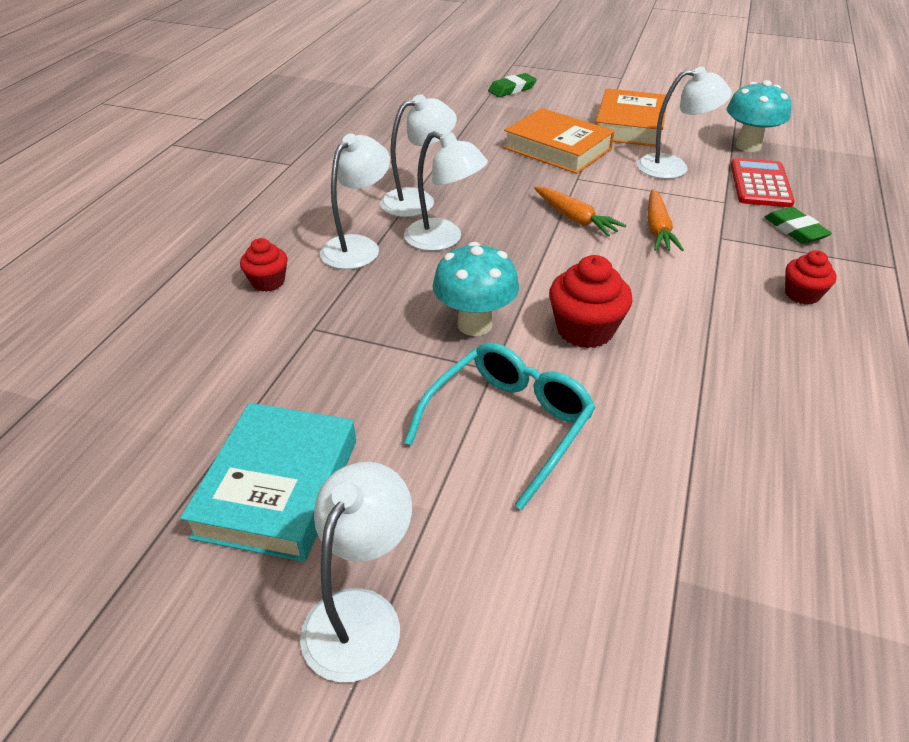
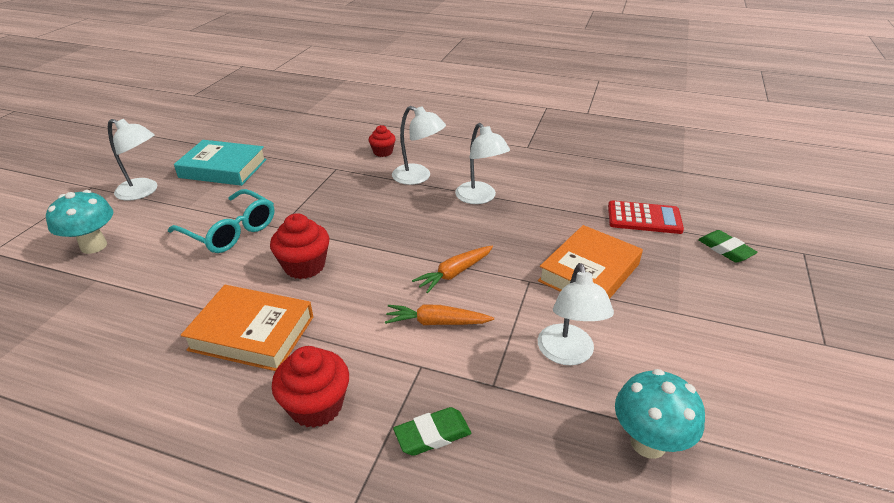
camera: 90 degrees right, 5 degrees down
white lamp [404,131,488,251] -> none
turquoise mushroom [433,242,519,336] -> turquoise mushroom moved to [46,190,114,254]
orange book [595,88,667,147] -> orange book moved to [181,285,313,371]
red calculator [731,158,795,207] -> red calculator moved to [608,200,684,234]
red cupcake [785,250,836,305] -> red cupcake [272,346,349,428], size x1.60

